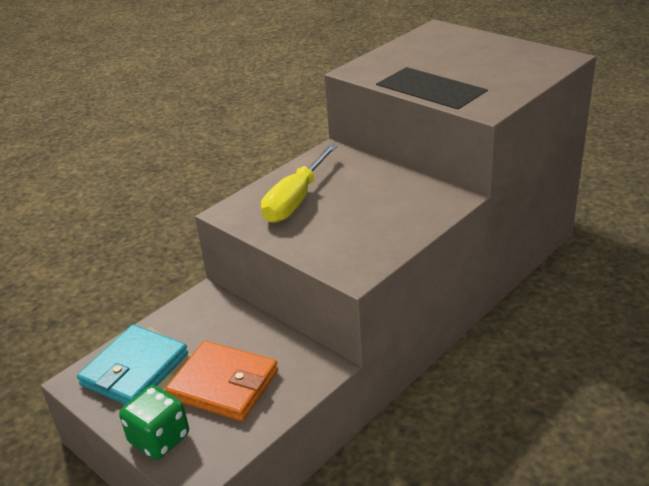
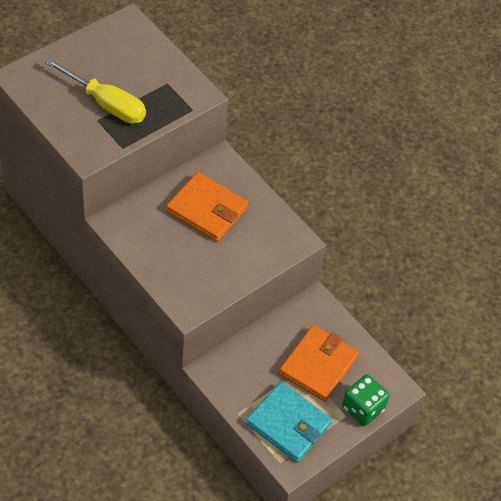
camera: 90 degrees left, 20 degrees up
yellow screwdriver [261,144,337,223] -> yellow screwdriver moved to [45,58,146,124]
none -> orange wallet [166,172,248,242]

